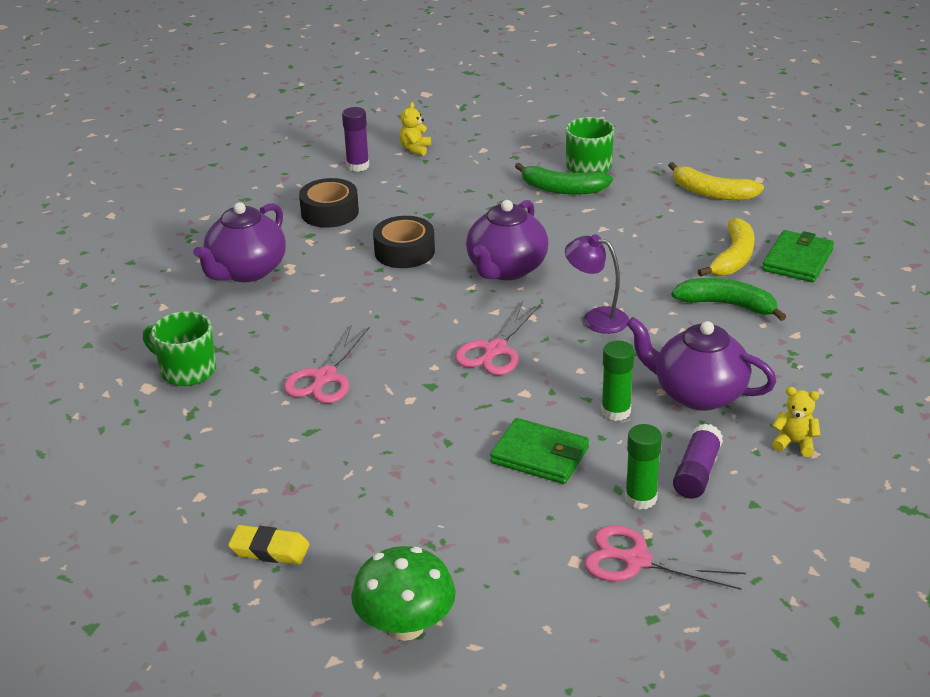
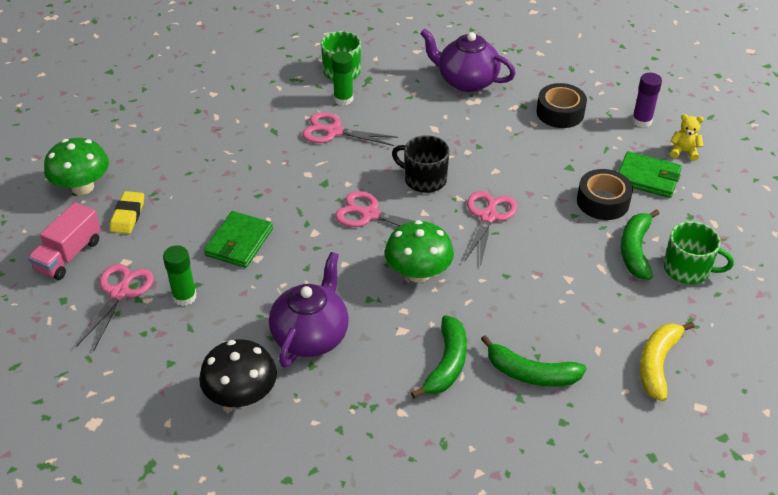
camera: 85 degrees right, 10 degrees up
yellow eraser [228,525,309,565] -> yellow eraser moved to [110,191,144,234]
black tape [373,216,435,268] -> black tape moved to [577,169,633,220]
purple teapot [466,200,549,280] -> pink scissors [464,191,517,263]
purple lamp [565,234,629,334] -> green mushroom [385,220,454,283]
green glue stick [601,341,635,421] -> green glue stick moved to [332,51,353,105]
purple glue stick [673,423,723,498] -> none
yellow banana [698,218,754,277] -> green banana [481,335,587,387]
green wallet [762,230,834,282] -> green wallet moved to [618,151,682,198]
yellow teddy bear [772,387,821,457] -> black mushroom [199,339,277,407]
none -> pink truck [28,202,101,280]
none -> black mug [392,135,449,193]

